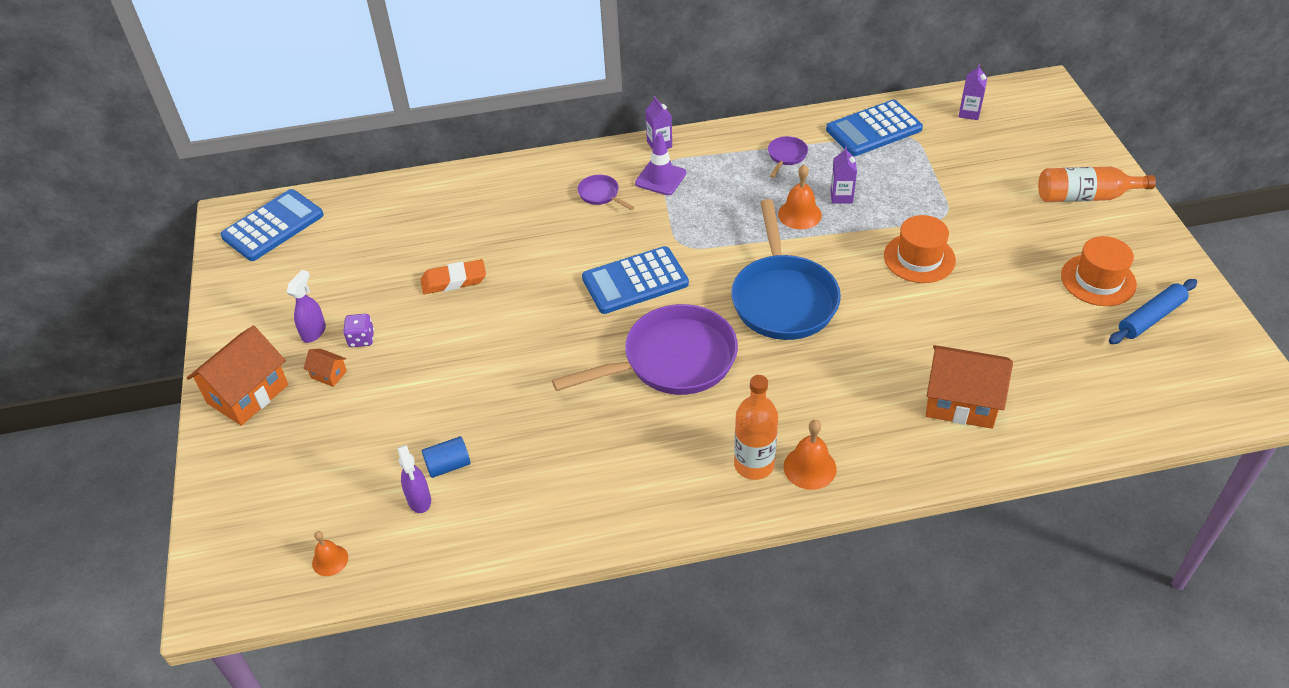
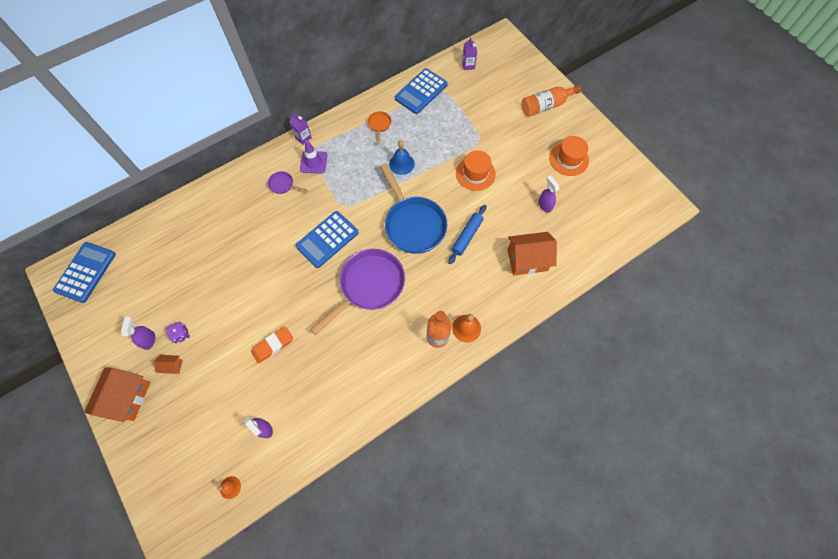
camera: 25 degrees left, 20 degrees up
orange eraser [421,259,486,294] -> orange eraser moved to [251,326,293,364]
blue cylinder [422,436,471,478] -> none
purple pan [768,136,808,178] -> orange pan [368,111,391,144]
orange bell [778,165,822,229] -> blue bell [389,140,415,175]
purple carton [830,146,857,203] -> none
blue rolling pin [1109,279,1197,344] -> blue rolling pin moved to [448,205,486,264]
none -> purple spray bottle [538,176,560,213]

